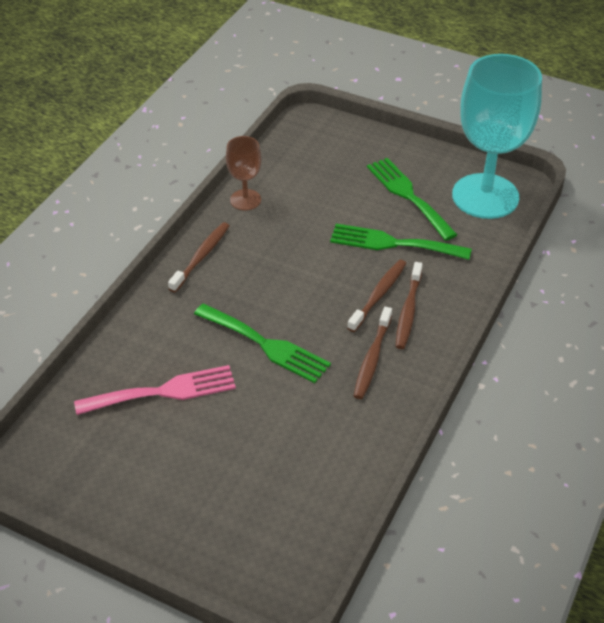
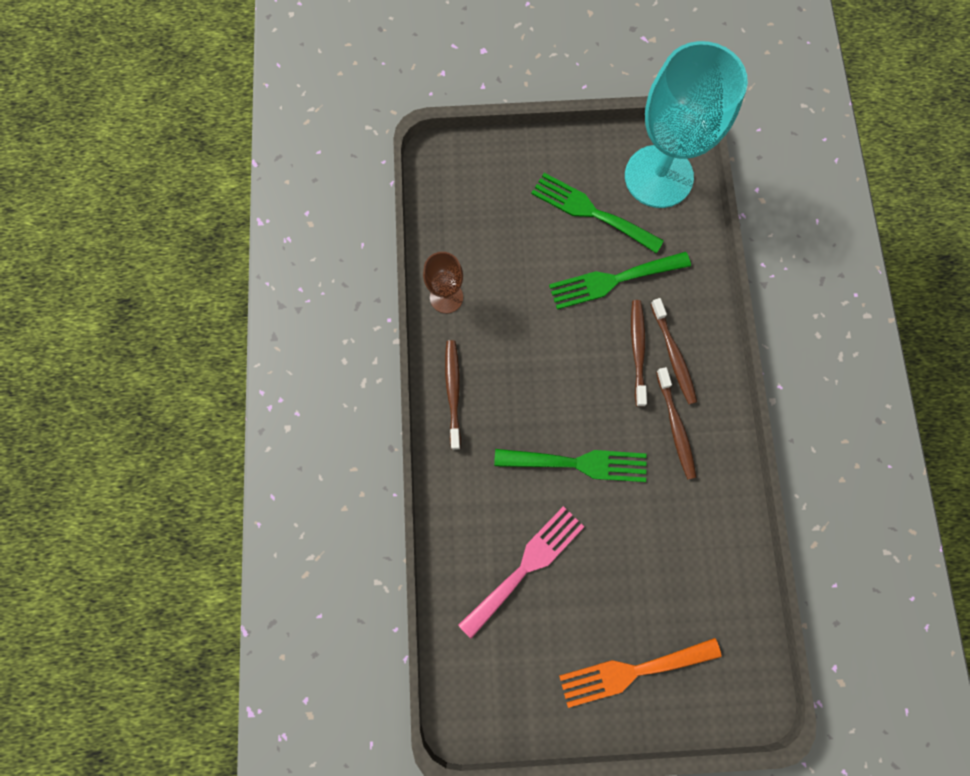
camera: 30 degrees left, 30 degrees up
none -> orange fork [559,638,722,708]

